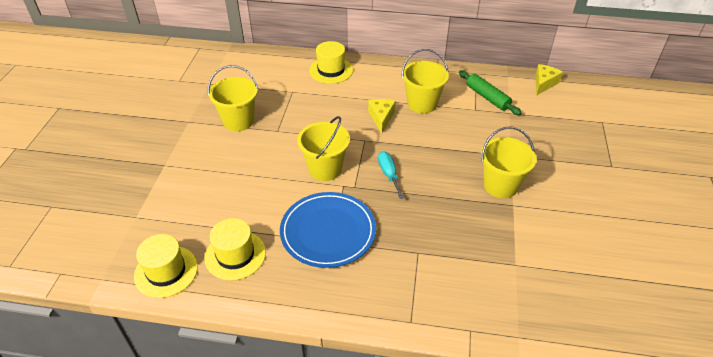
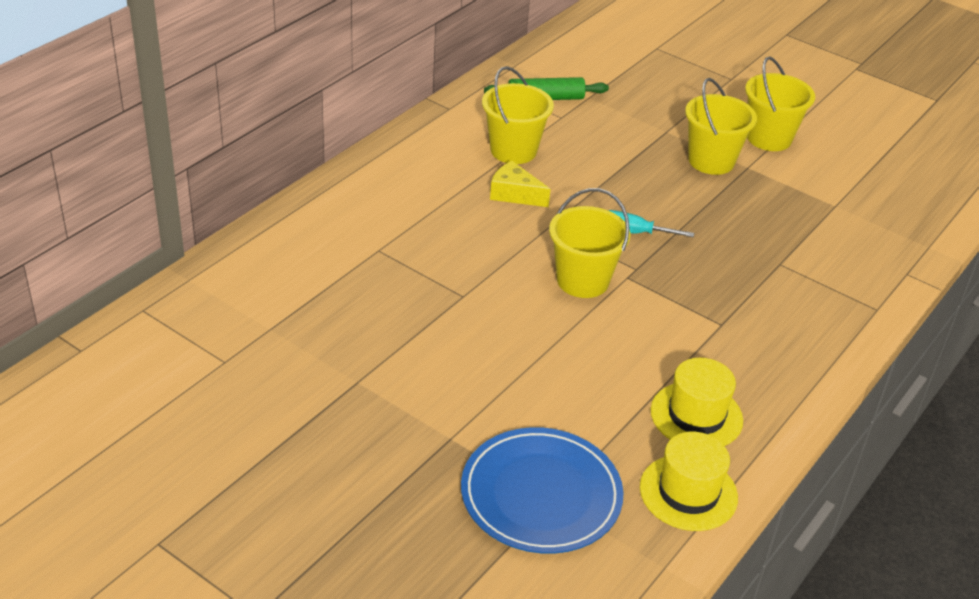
camera: 65 degrees left, 5 degrees down
yellow bucket [208,65,258,131] -> yellow bucket moved to [745,56,815,151]
blue plate [280,192,376,268] -> blue plate moved to [461,427,624,554]
yellow hat [309,41,353,84] -> none
yellow cheese [535,64,563,95] -> none

